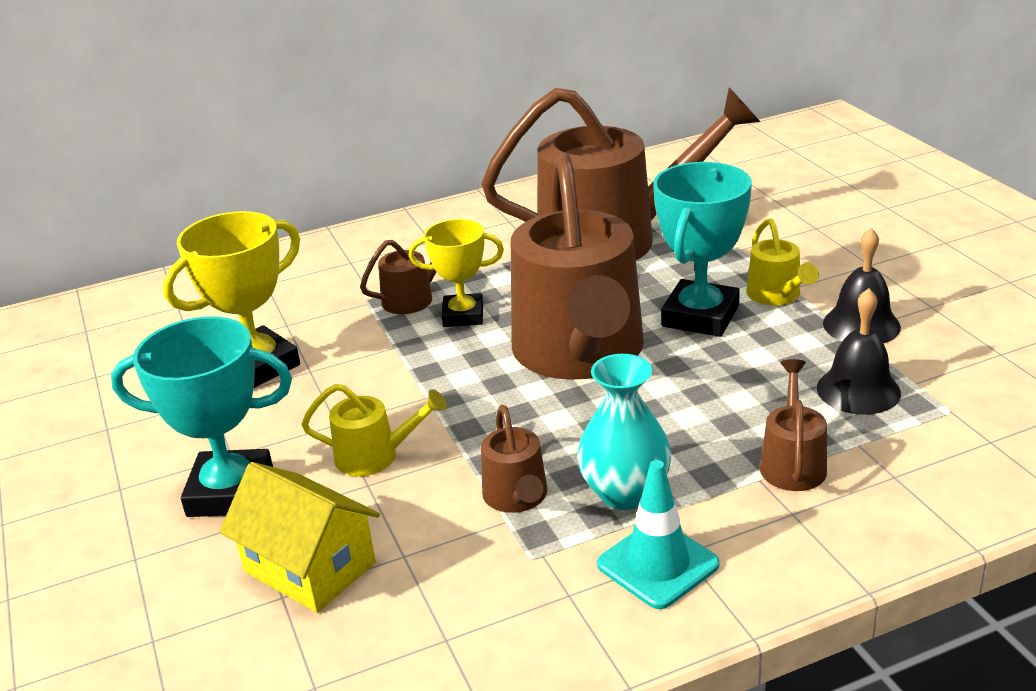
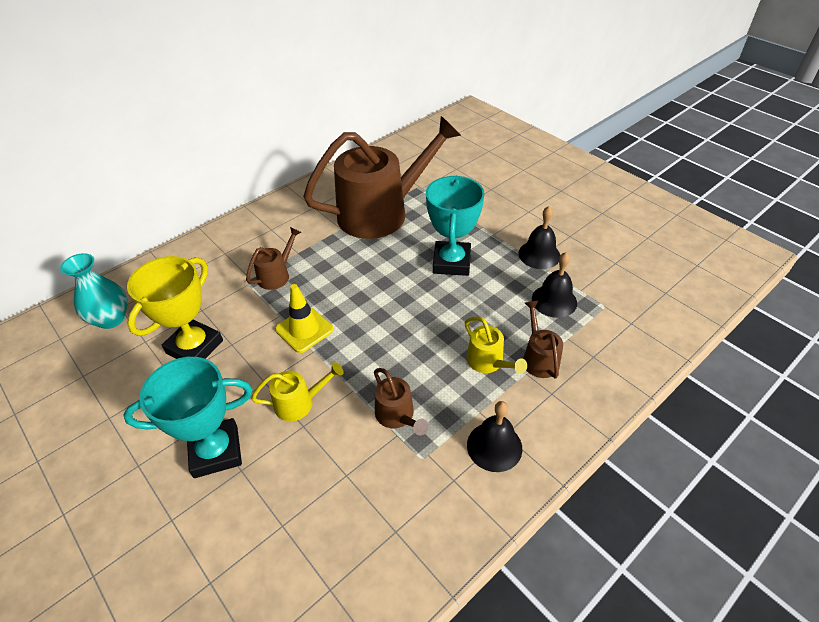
camera: 20 degrees left, 15 degrees up
yellow house [220,462,380,613] -> none
yellow trophy [409,219,504,327] -> none
brown watering can [511,153,644,380] -> none
turquoise vase [577,354,672,510] -> turquoise vase moved to [60,253,128,329]
turquoise traffic cone [597,460,720,609] -> black bell [467,401,522,472]
yellow watering can [746,218,819,305] -> yellow watering can moved to [465,317,527,374]
none -> yellow traffic cone [275,284,334,353]

